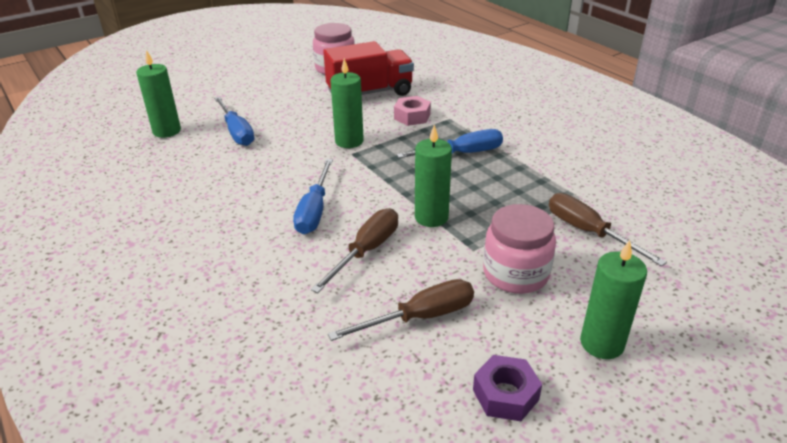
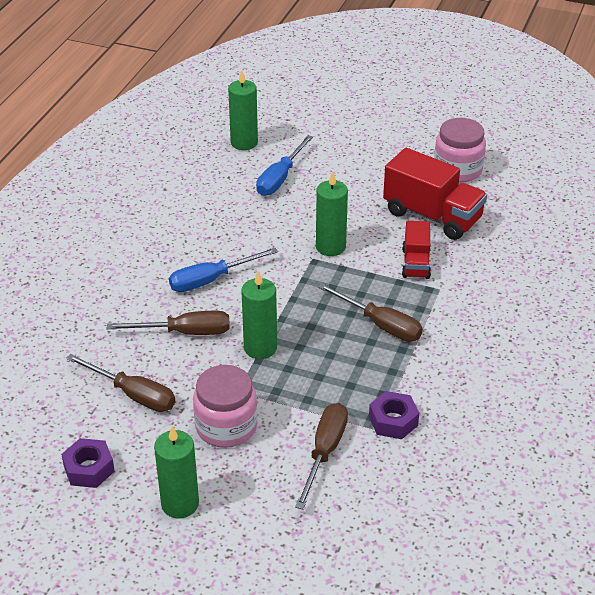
camera: 55 degrees right, 5 degrees up
pink nut [394,96,431,126] -> red truck [402,221,431,279]
blue screwdriver [397,129,503,158] -> brown screwdriver [318,283,423,342]
none -> purple nut [369,391,419,439]

